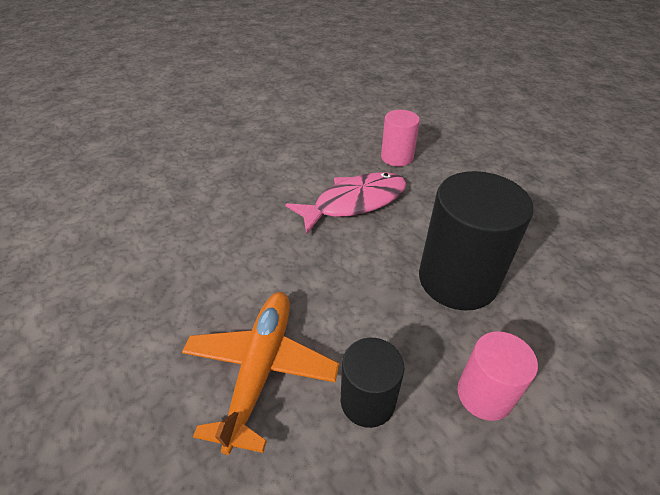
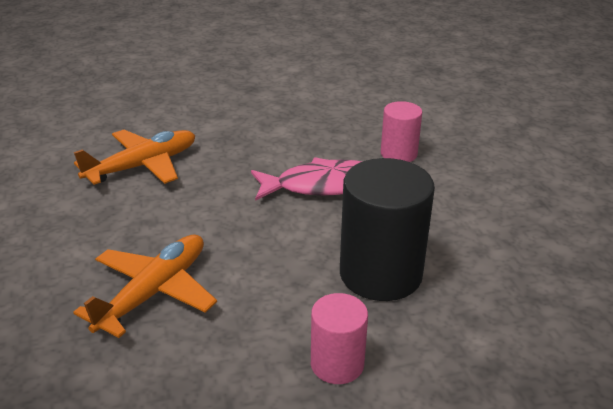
camera: 20 degrees right, 10 degrees down
black cylinder [341,338,404,428] -> none
none -> orange plane [74,130,195,185]

